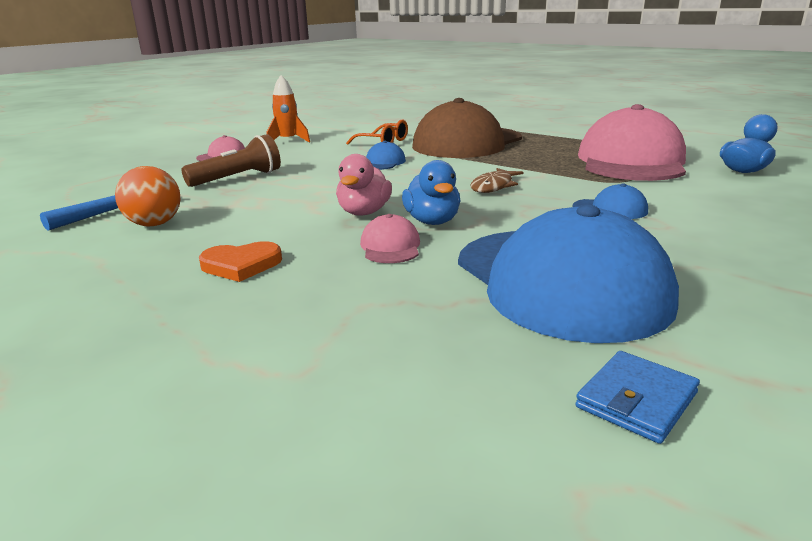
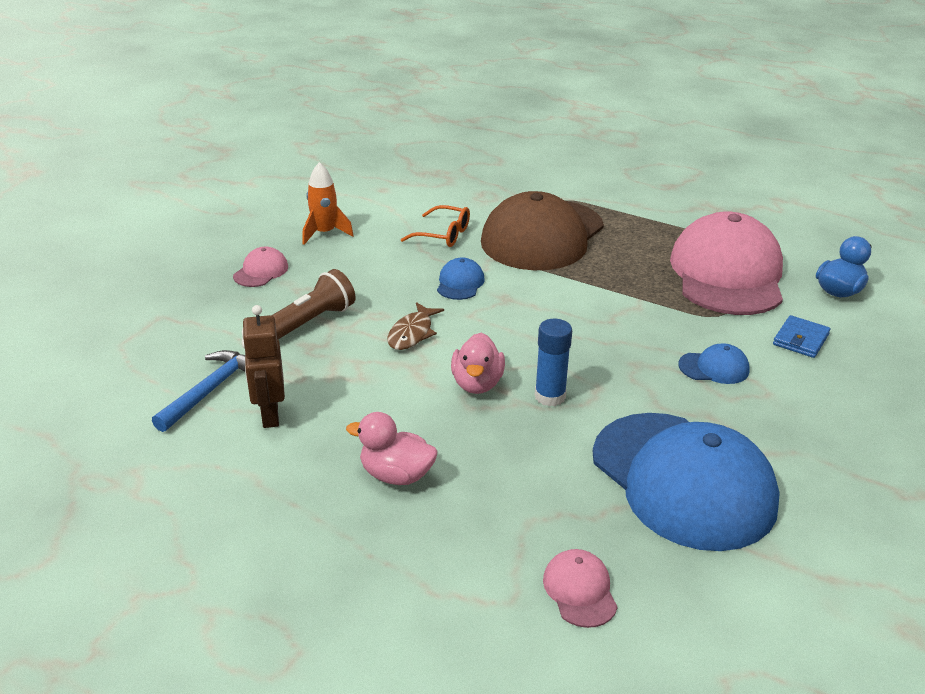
camera: 10 degrees left, 10 degrees up
orange ball [115,166,181,226] -> brown robot [242,305,285,428]
orange heart [199,241,282,282] -> pink duck [346,412,438,485]
pink cap [360,214,420,263] -> pink cap moved to [543,549,618,628]
blue duck [402,160,460,225] -> blue glue stick [535,319,572,406]
brown fish [471,168,524,193] -> brown fish moved to [387,302,444,350]
blue wallet [576,351,700,444] -> blue wallet moved to [773,315,830,358]

